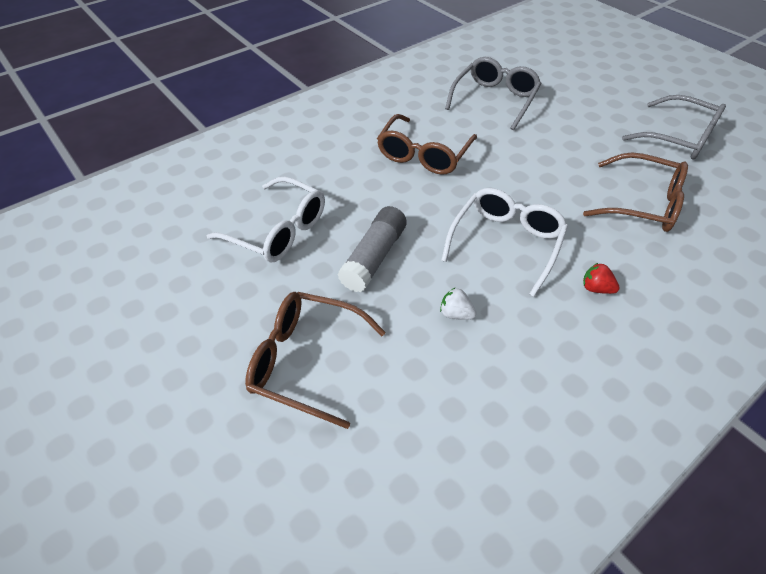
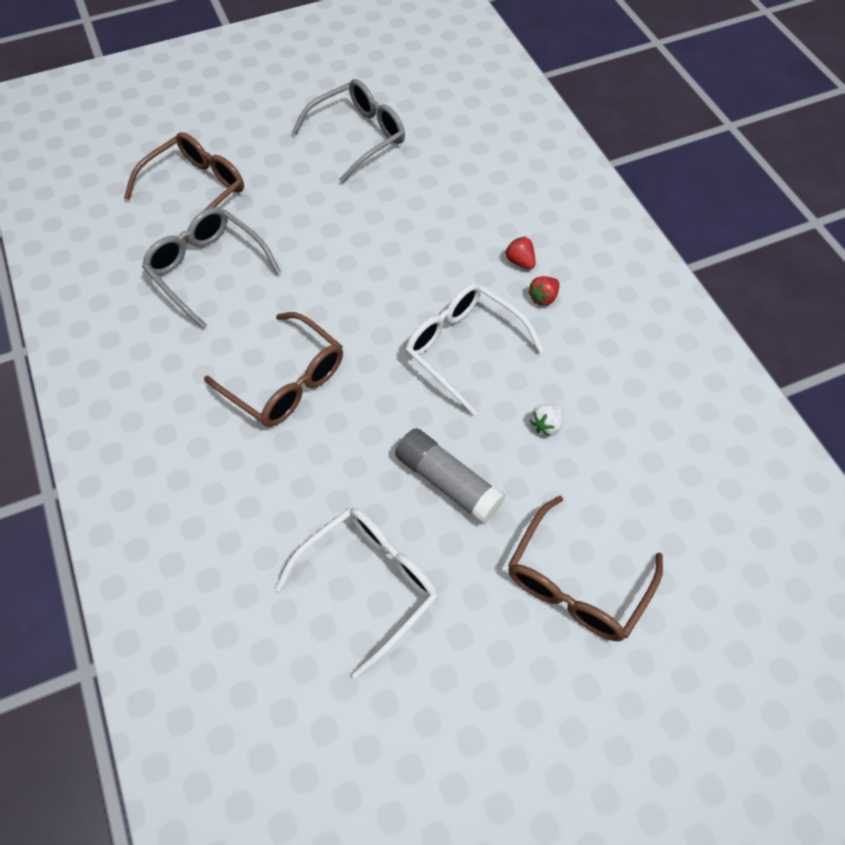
camera: 75 degrees left, 10 degrees up
brown glasses [583,153,688,232] -> brown glasses moved to [124,132,244,243]
none -> red strawberry [505,236,535,269]

